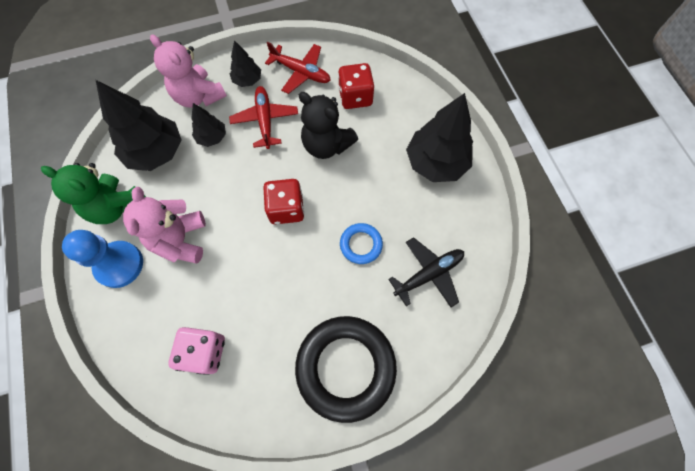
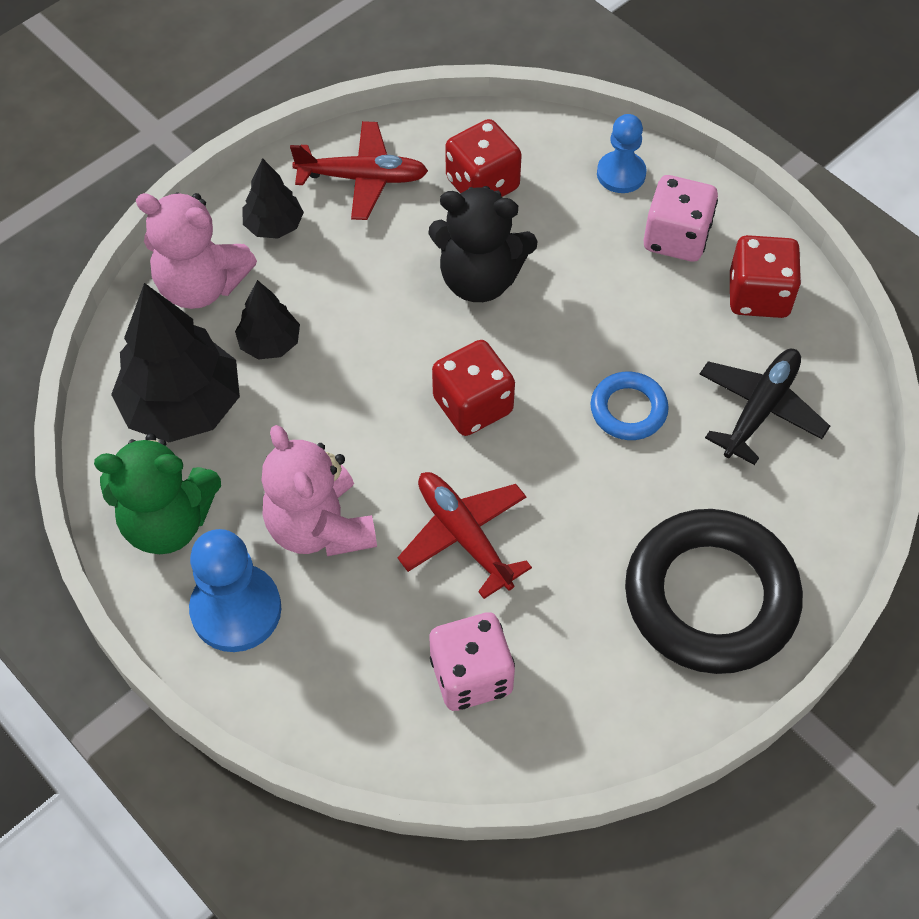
camera: 25 degrees left, 10 degrees down
red plane [229,86,298,149] -> red plane moved to [398,472,532,599]
black tree [406,93,473,182] -> pink dice [644,175,718,262]
none -> blue pawn [597,114,647,193]
none -> red dice [730,235,801,318]

